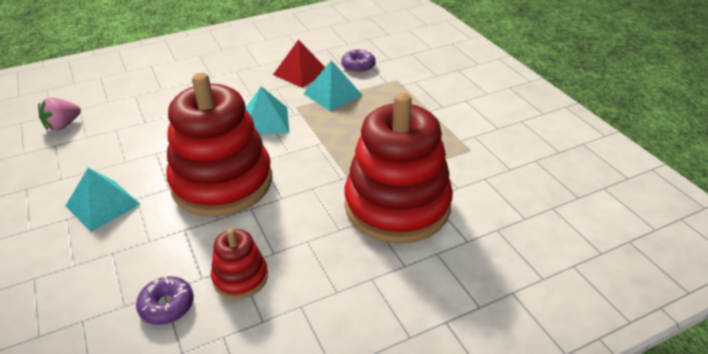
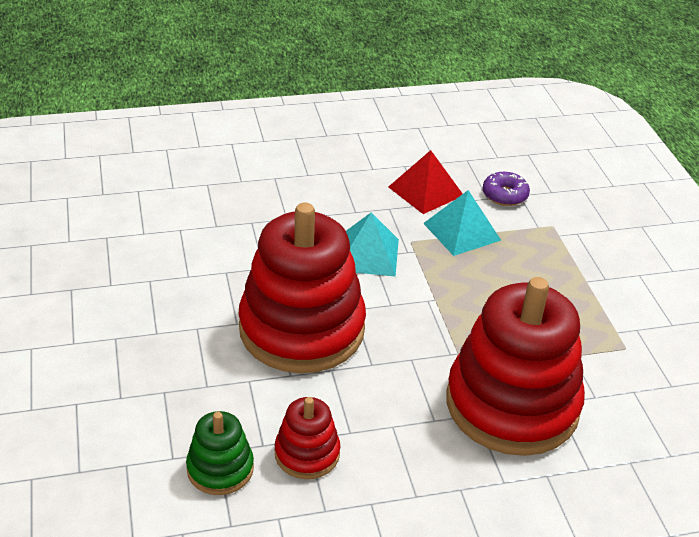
camera: 10 degrees right, 0 degrees up
pink strawberry [38,98,81,131] -> none
turquoise pyramid [66,168,140,232] -> none
purple donut [136,275,194,325] -> green stacking toy [186,411,254,495]

